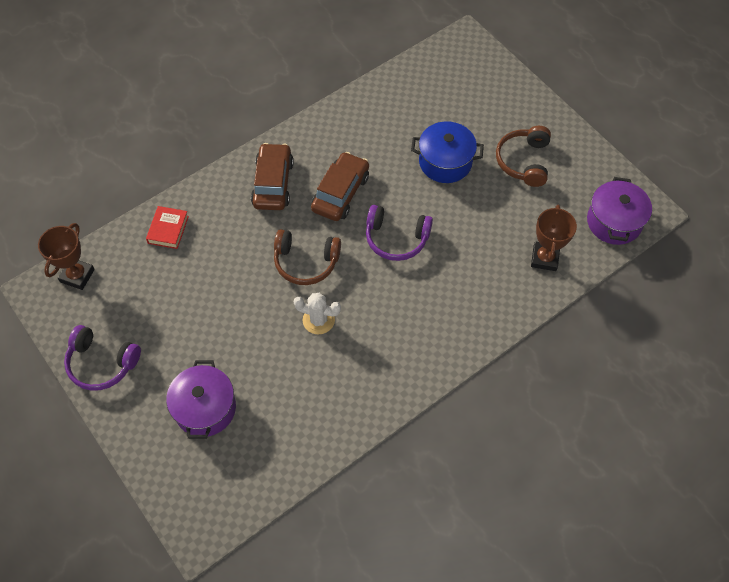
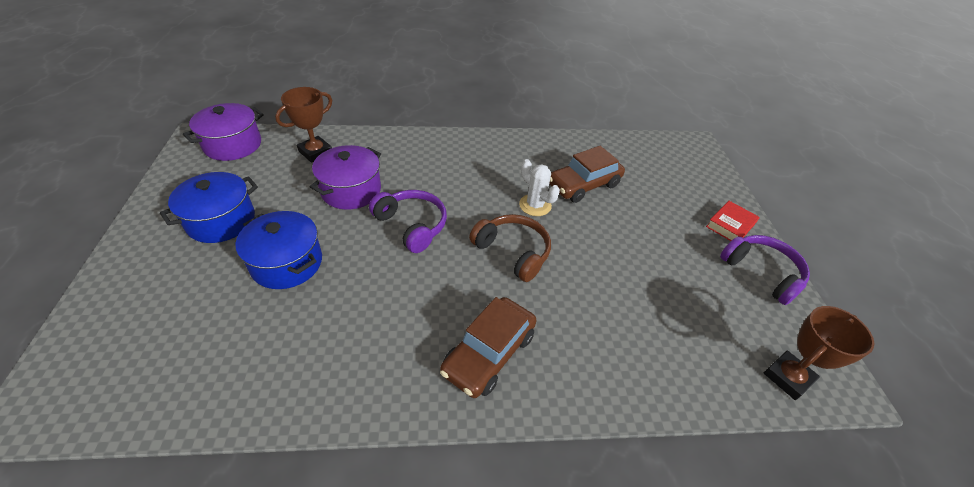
camera: 150 degrees left, 15 degrees down
red book [146,206,189,249] -> red book moved to [706,201,760,241]
purple pot [166,360,236,439] -> purple pot moved to [310,145,381,210]
brown car [311,152,369,221] -> brown car moved to [549,146,625,203]
brown headphones [496,126,551,187] -> blue pot [160,172,258,243]

